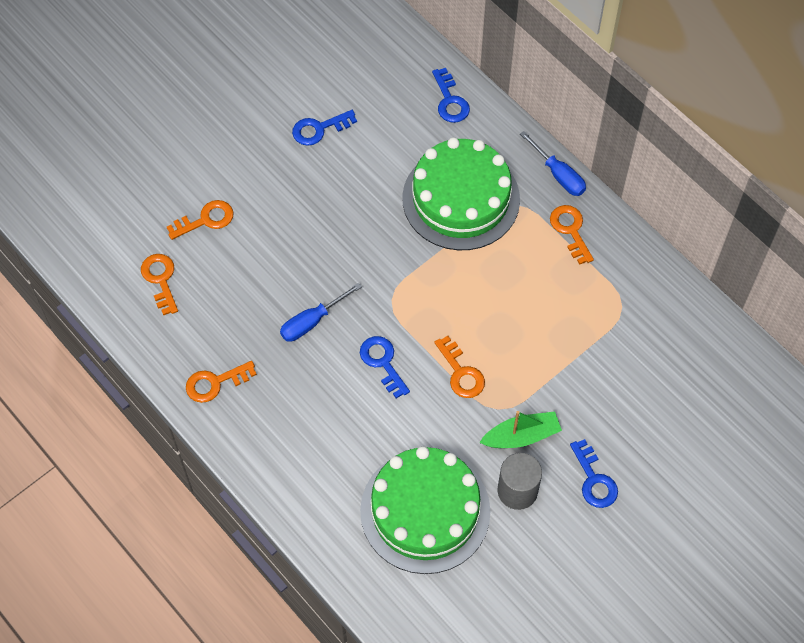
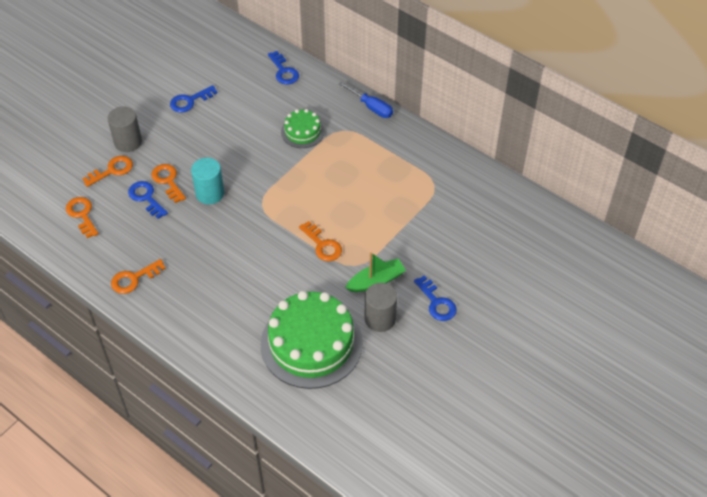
camera: 10 degrees left, 10 degrees down
blue screwdriver [280,283,361,342] -> none
blue key [360,336,410,398] -> blue key moved to [128,181,168,219]
green cake [402,137,520,250] -> green cake [281,109,324,148], size x0.49
orange key [550,205,594,265] -> orange key moved to [151,164,186,203]
none -> grey cylinder [107,106,142,152]
none -> turquoise cylinder [191,158,224,204]

